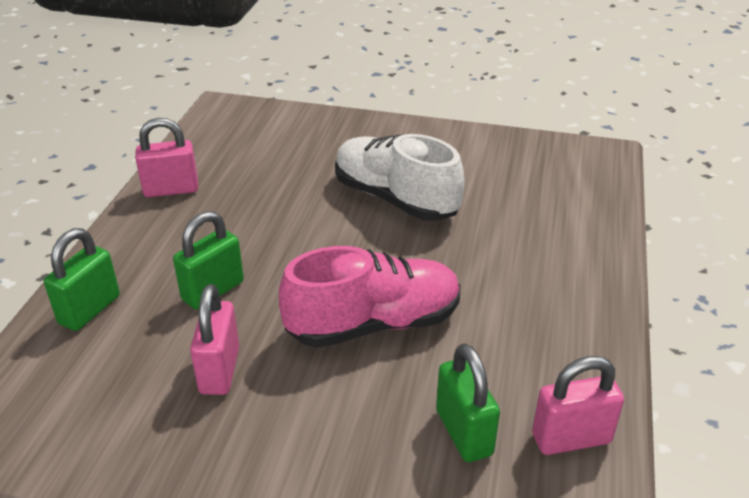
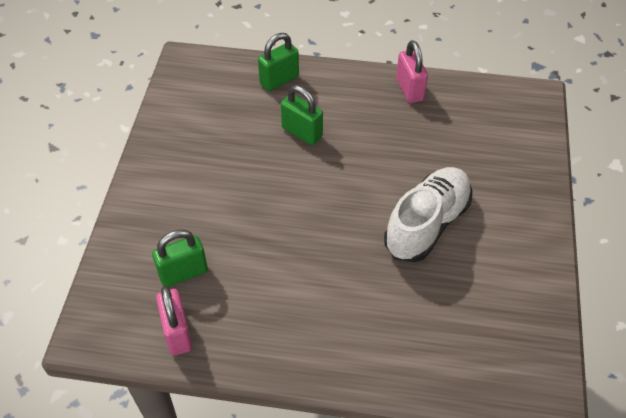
camera: 85 degrees right, 15 degrees up
green padlock [44,228,120,331] -> green padlock turned 60 degrees counterclockwise [258,33,299,91]
pink padlock [190,284,239,395] -> none
pink shoe [279,246,460,348] -> none

